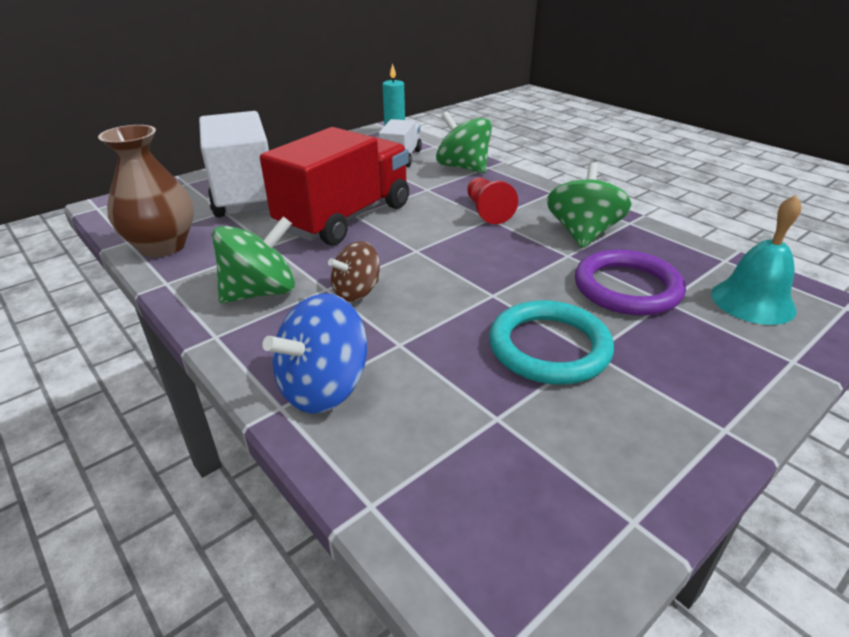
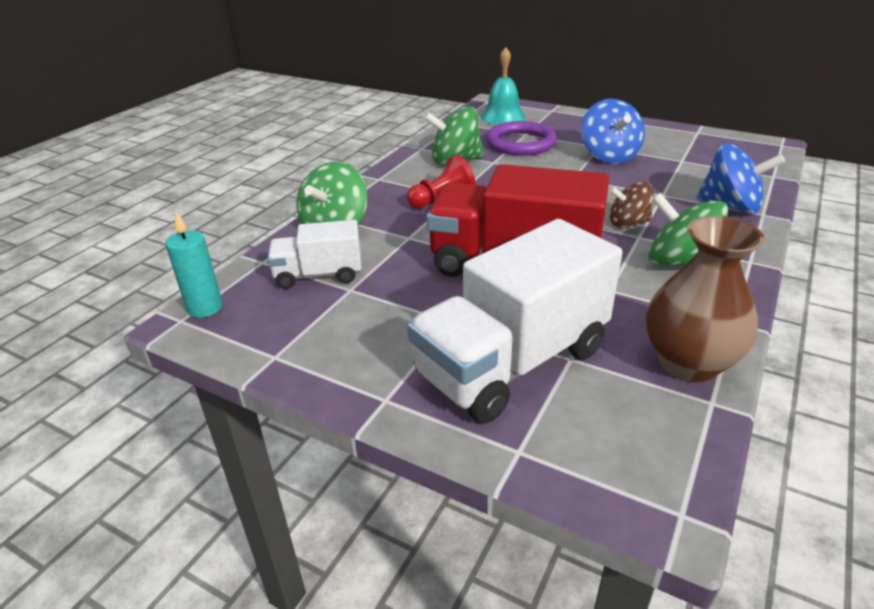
camera: 110 degrees left, 0 degrees up
brown spinning top [328,241,380,302] -> brown spinning top turned 150 degrees clockwise [609,182,654,228]
turquoise ring [489,300,614,385] -> blue spinning top [581,99,645,164]

